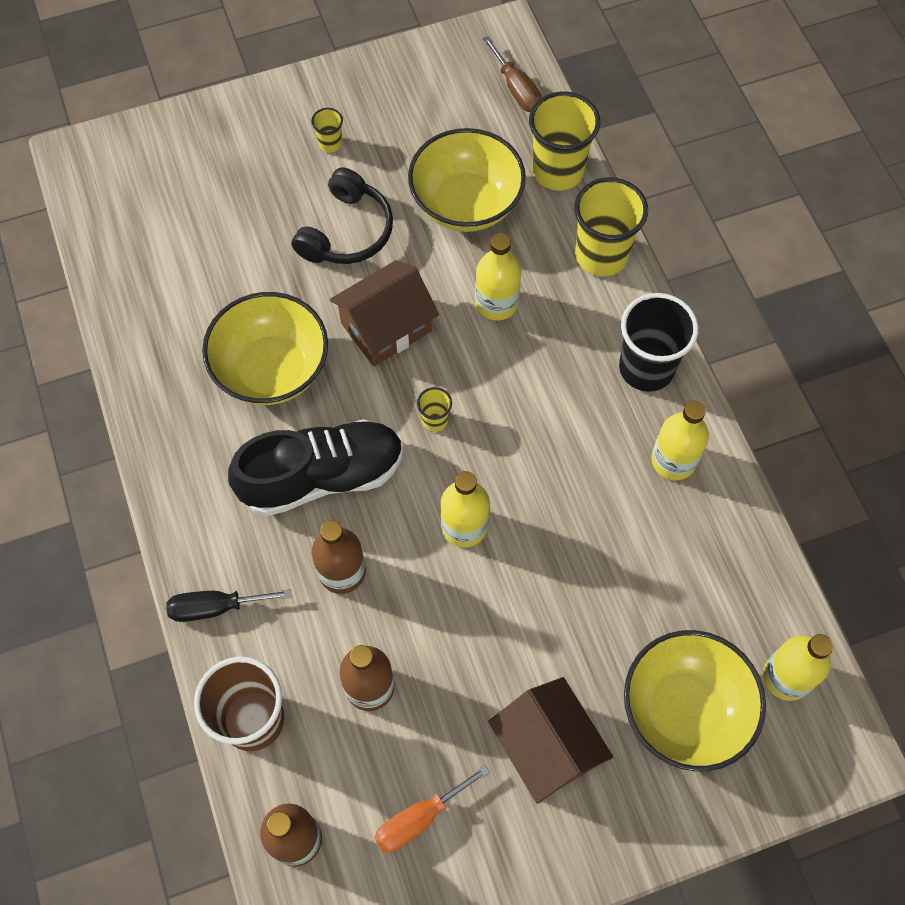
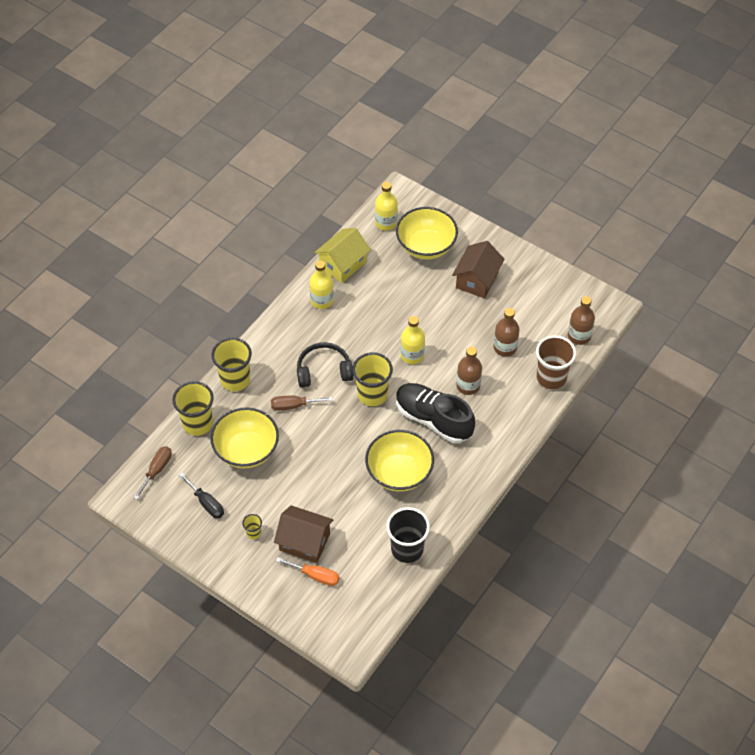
camera: 125 degrees left, 10 degrees down
black screwdriver [166,589,292,622] -> black screwdriver moved to [179,473,224,518]
black headphones [292,167,393,264] -> black headphones moved to [297,342,354,388]
brown house [330,260,439,366] -> brown house moved to [274,505,333,563]
orange screwdriver [374,765,490,852] -> orange screwdriver moved to [276,557,340,586]
yellow cup [417,387,452,432] -> yellow cup [352,352,393,406], size x2.16
yellow bottle [475,233,521,321] -> brown screwdriver [271,396,333,411]
black cup [619,293,699,392] -> black cup moved to [387,507,430,563]
none -> yellow house [314,228,371,283]

